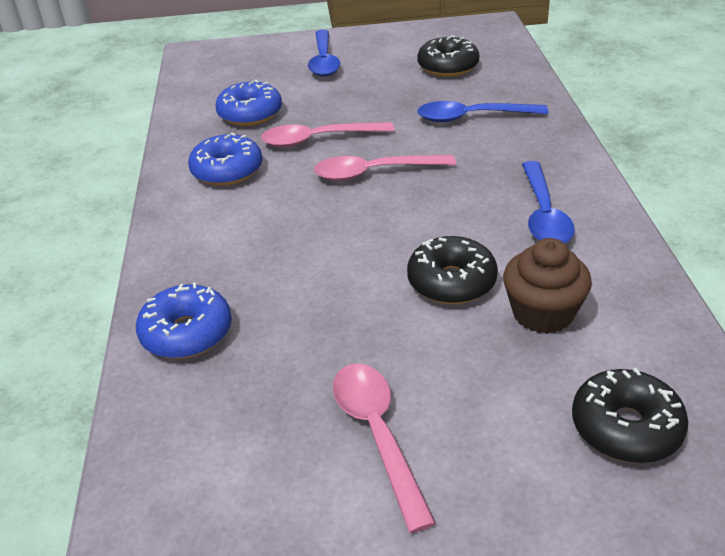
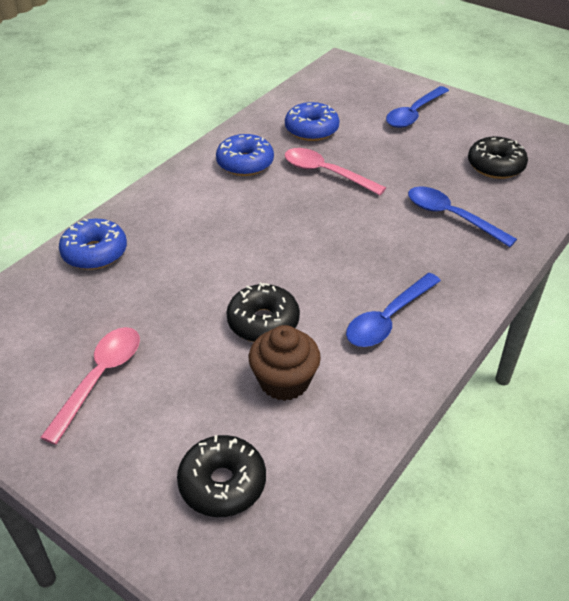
camera: 40 degrees right, 5 degrees up
pink spoon [314,155,456,181] -> none

